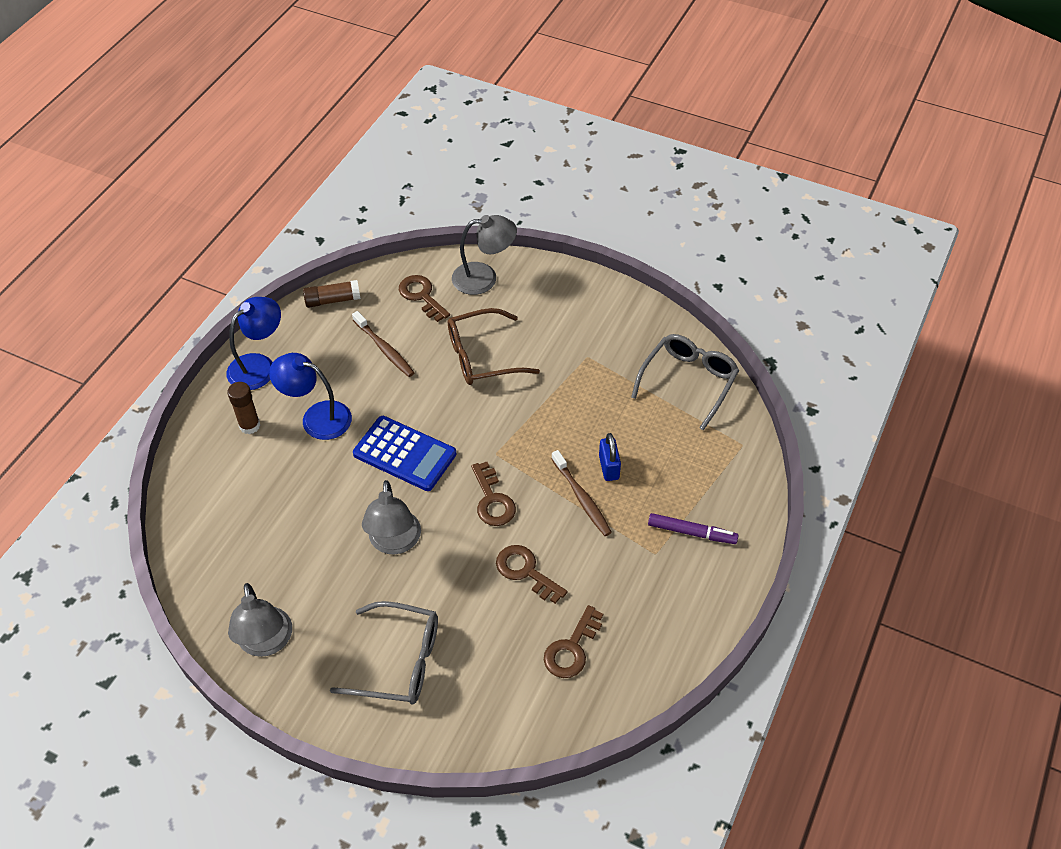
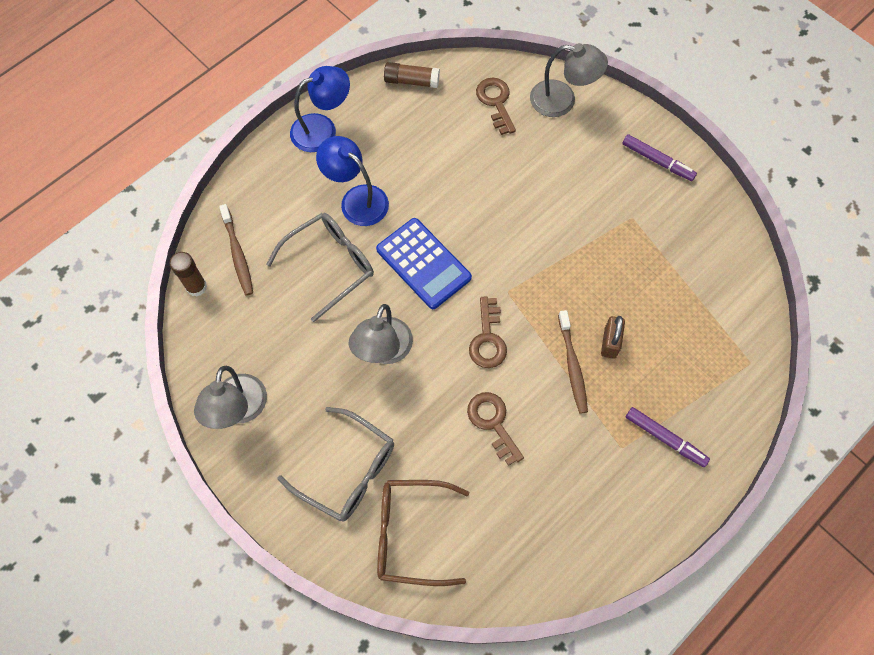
camera: 20 degrees right, 15 degrees up
brown glue stick [227,382,260,434] -> brown glue stick moved to [170,252,207,297]
brown toothbrush [352,311,415,377] -> brown toothbrush moved to [219,204,253,296]
brown glasses [448,308,540,385] -> brown glasses moved to [377,480,469,586]
brown key [544,605,603,678] -> none
blue padlock [599,433,621,481] -> brown padlock [601,316,625,359]
grey glasses [631,334,739,431] -> grey glasses moved to [266,213,374,322]
none -> purple marker [622,134,697,181]

